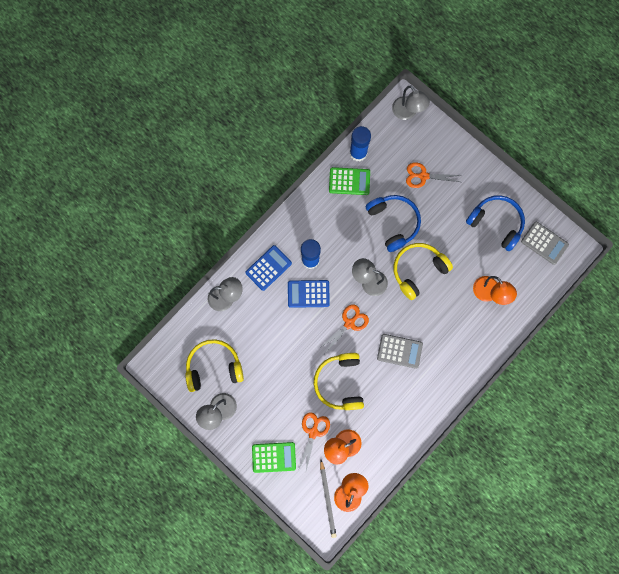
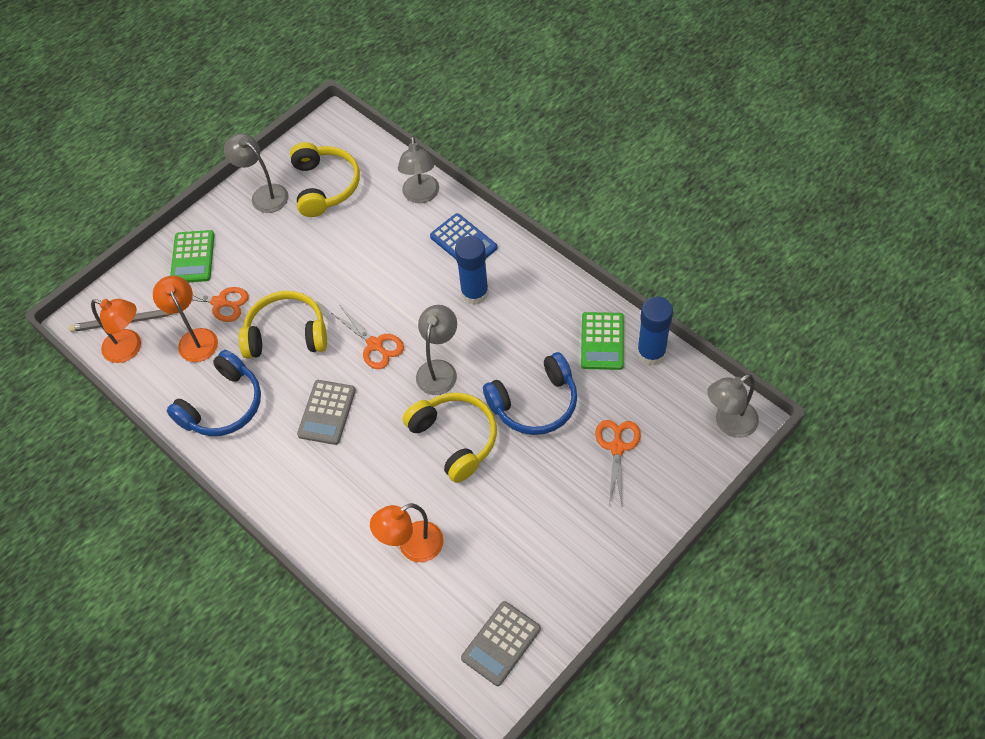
camera: 95 degrees right, 20 degrees down
blue calculator [288,280,330,308] -> none
blue headphones [466,195,525,251] -> blue headphones moved to [167,350,261,436]

